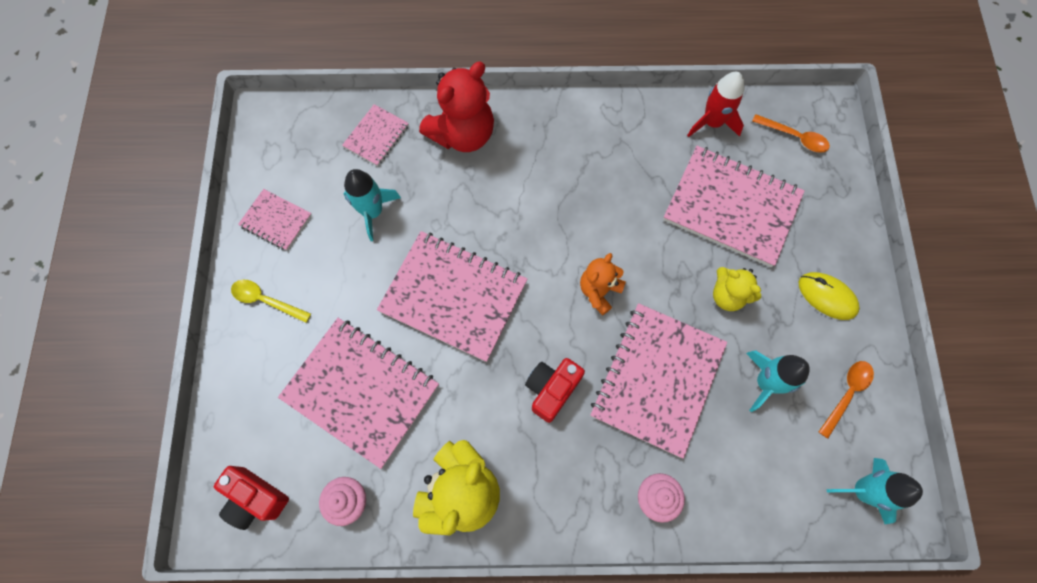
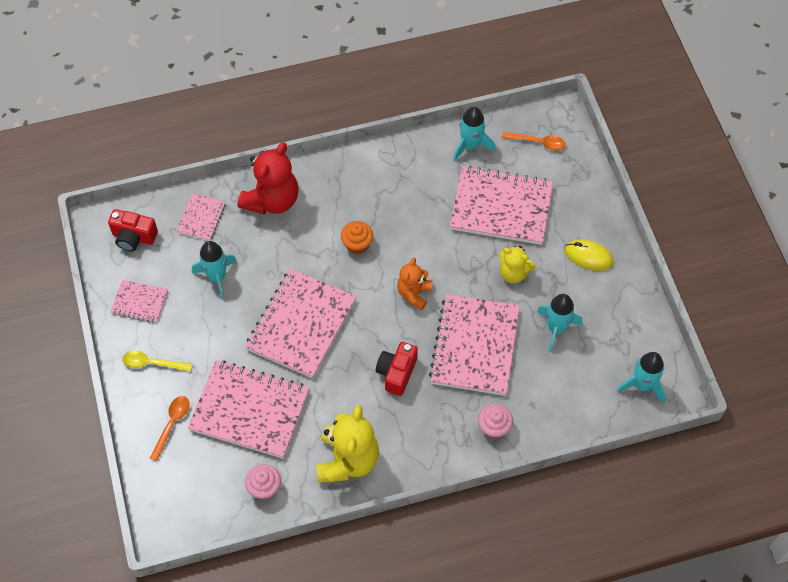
camera: 15 degrees left, 10 degrees down
red camera [214,466,289,530] -> red camera moved to [108,209,158,251]
pink notebook [377,231,528,362] -> pink notebook turned 75 degrees counterclockwise [245,269,356,379]
red rocket [687,72,744,137] -> turquoise rocket [453,106,495,161]
orange spoon [819,361,874,438] -> orange spoon moved to [150,396,189,461]
none -> orange cupcake [341,221,373,254]

